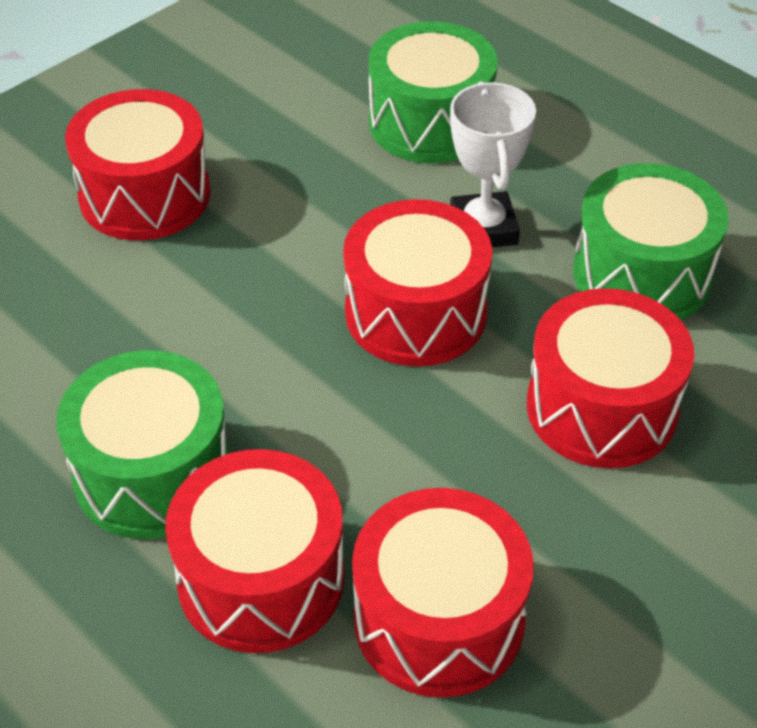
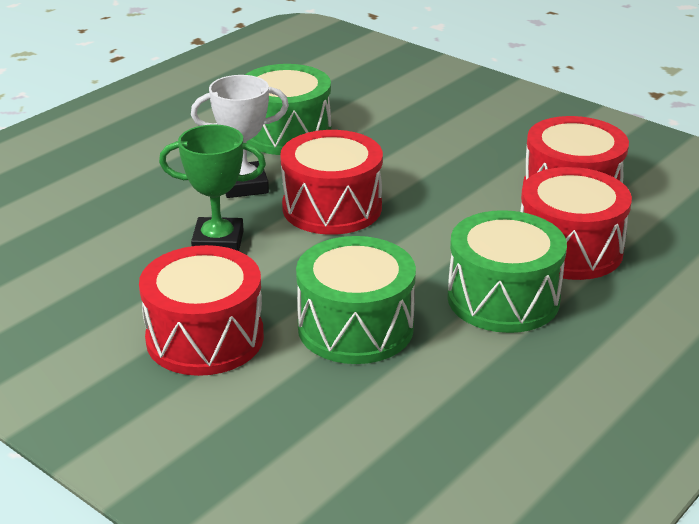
camera: 95 degrees left, 15 degrees down
green drum [369,21,498,163] -> green drum moved to [296,236,416,364]
red drum [527,288,694,468] -> none
none -> green trophy [159,124,266,251]

